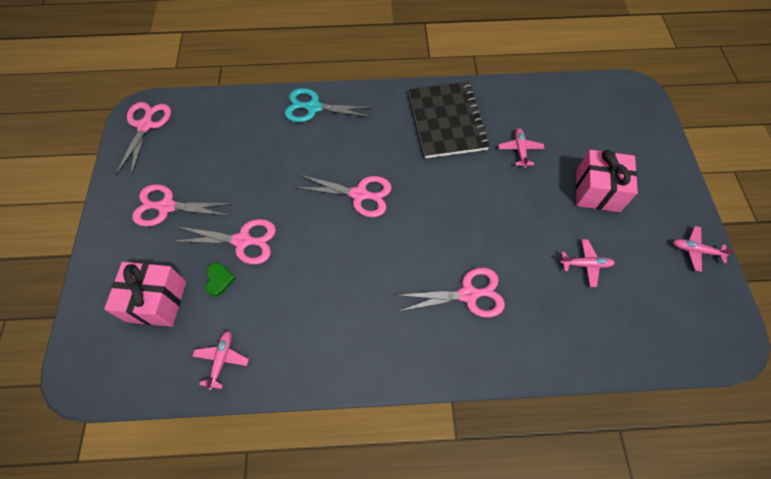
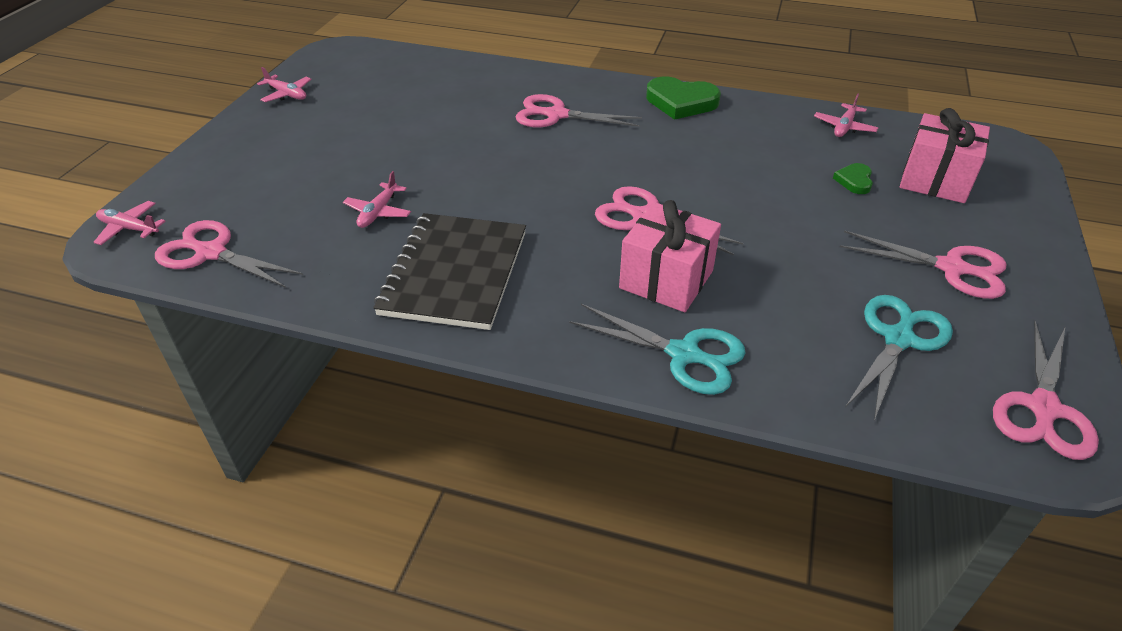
camera: 160 degrees left, 20 degrees down
pink scissors [172,219,276,264] -> pink scissors moved to [155,220,303,288]
pink plane [560,239,615,287] -> pink plane moved to [93,201,166,245]
pink gift [576,150,638,212] -> pink gift moved to [619,200,721,312]
none -> green heart [646,76,721,120]
none -> turquoise scissors [846,295,953,420]

